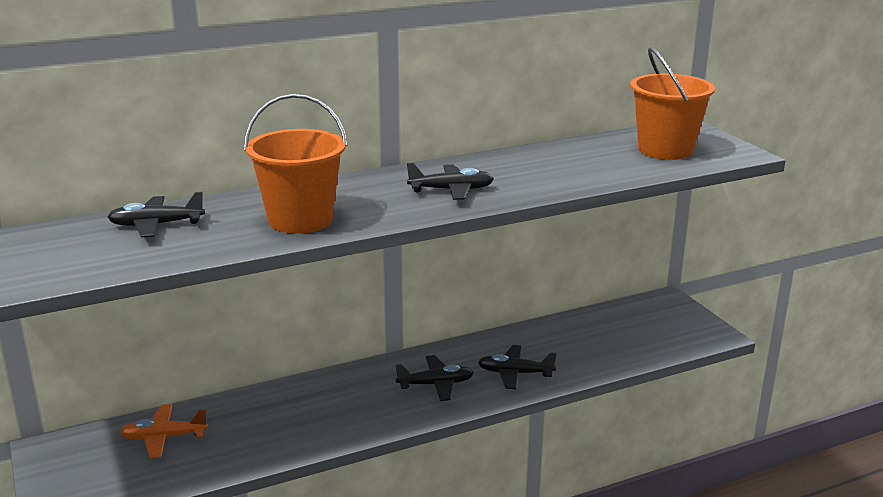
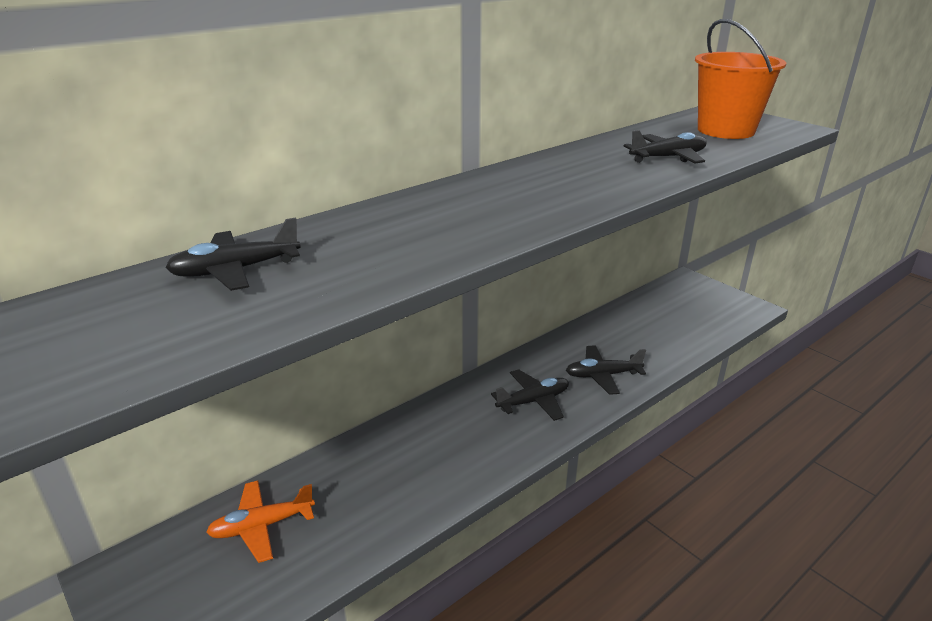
camera: 15 degrees left, 5 degrees up
orange bucket [244,93,347,234] -> none
black plane [407,162,494,200] -> black plane moved to [624,130,707,164]

